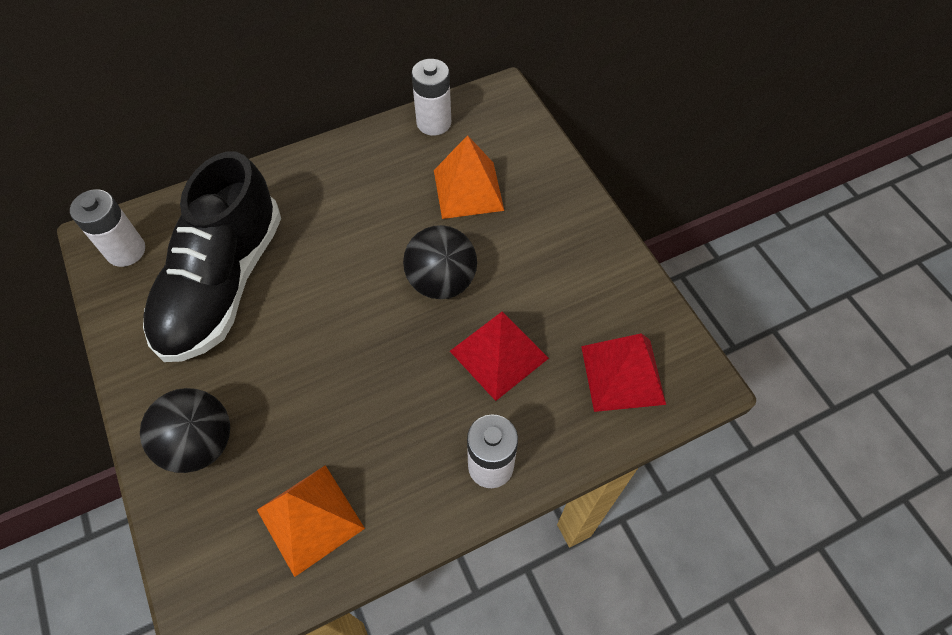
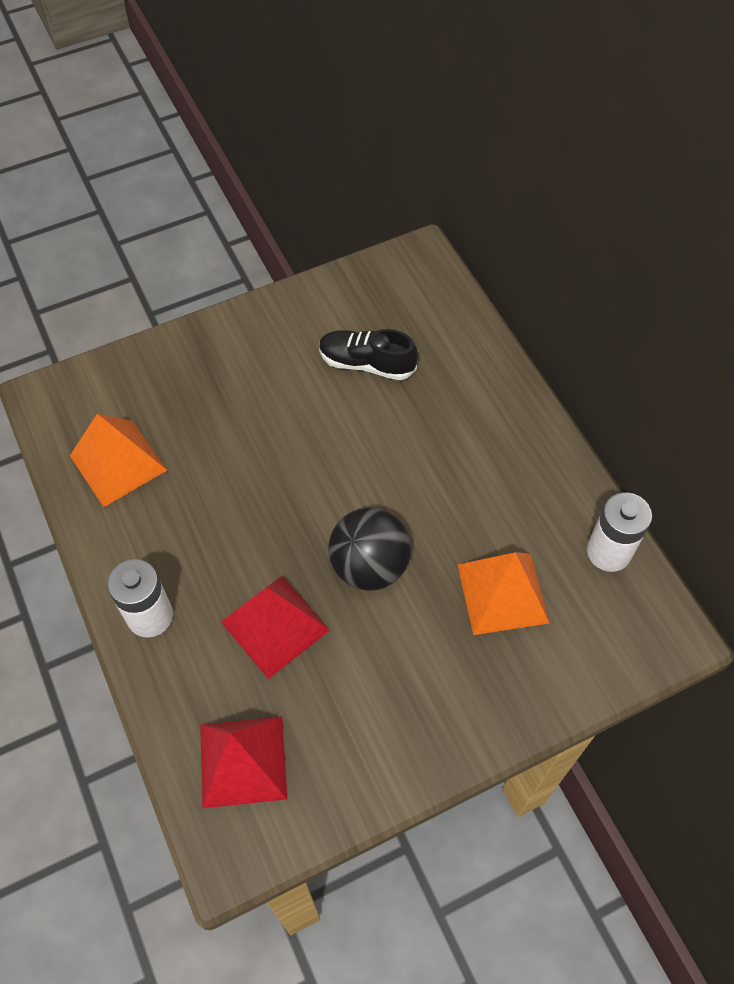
camera: 90 degrees right, 0 degrees up
white battery [70,189,145,267] -> none
black ball [140,388,230,473] -> none
black shoe [143,151,281,362] -> black shoe [319,329,418,380], size x0.49

